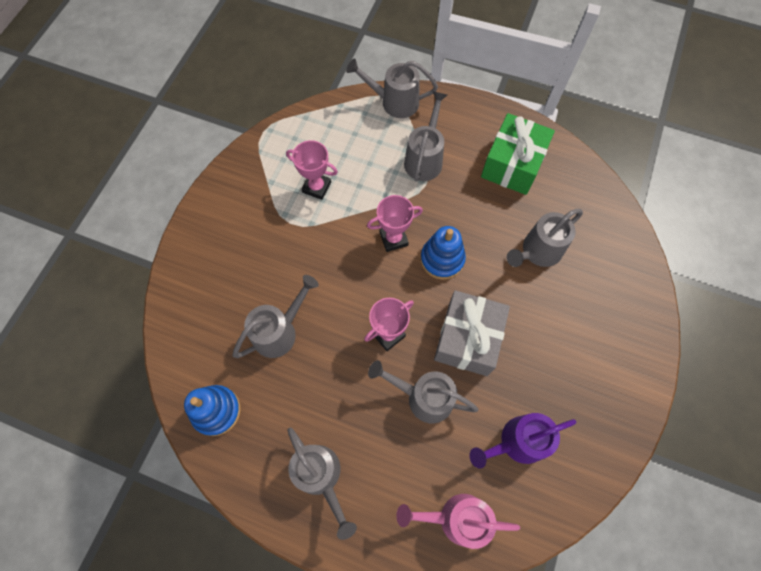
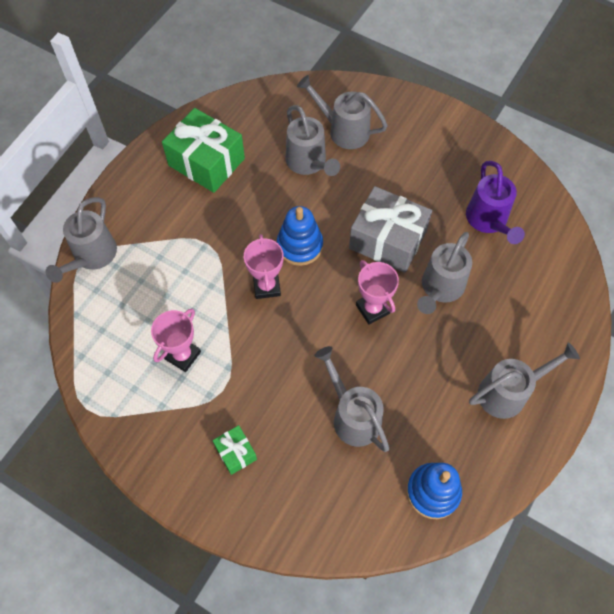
camera: 80 degrees left, 5 degrees down
pink watering can [396,494,520,549] -> none
grey watering can [404,91,447,181] -> grey watering can moved to [297,75,388,149]
none -> green gift [213,425,257,475]

